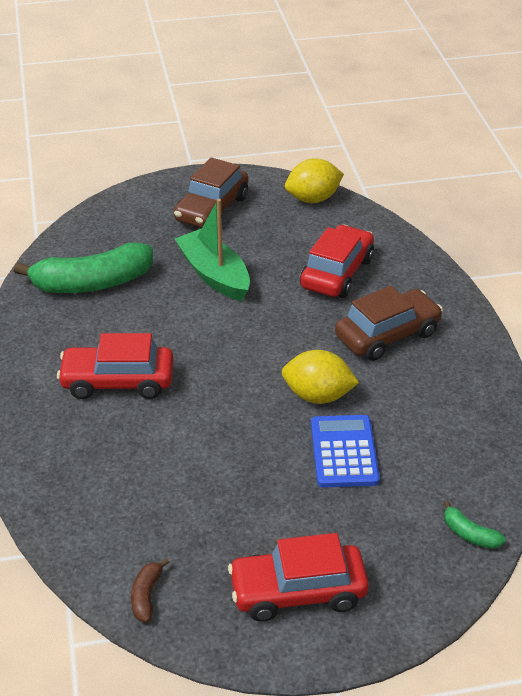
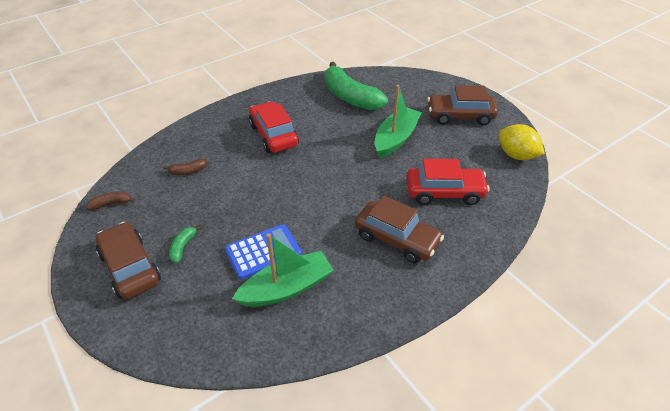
camera: 65 degrees right, 5 degrees up
red car [228,533,369,622] -> brown car [96,222,161,299]
yellow lemon [282,350,359,404] -> none
green banana [444,501,506,549] -> green banana moved to [169,225,201,263]
none -> brown banana [163,158,207,175]
none -> green boat [232,233,334,307]

